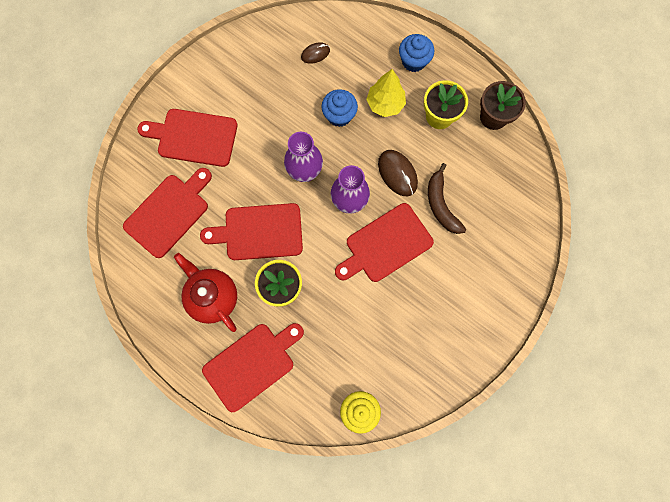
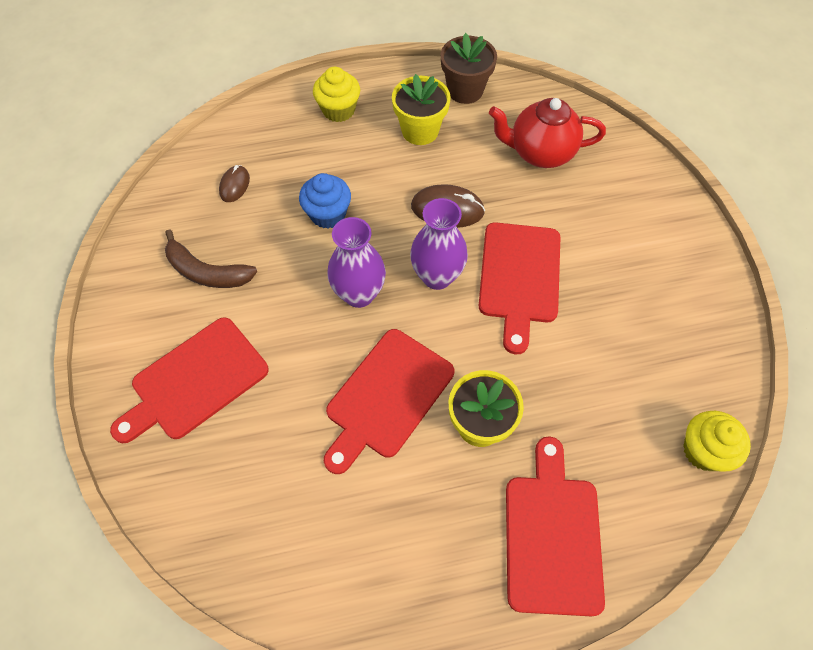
camera: 50 degrees left, 15 degrees down
red cutting board [123,168,212,258] -> none
red teapot [174,253,237,332] -> red teapot moved to [489,98,606,168]
yellow tree [366,69,406,117] -> none
blue cupcake [399,34,434,72] -> yellow cupcake [313,67,360,122]
brown banana [428,163,466,234] -> brown banana moved to [165,229,257,288]

